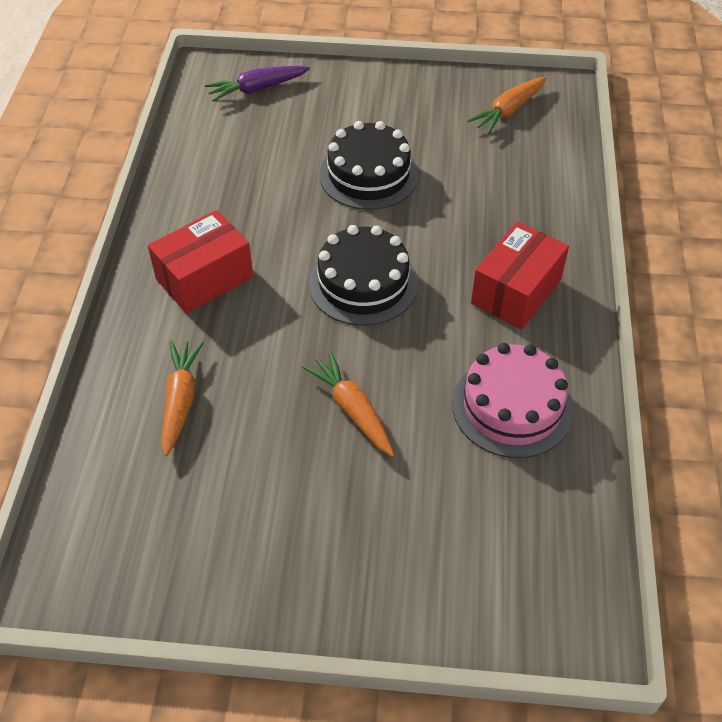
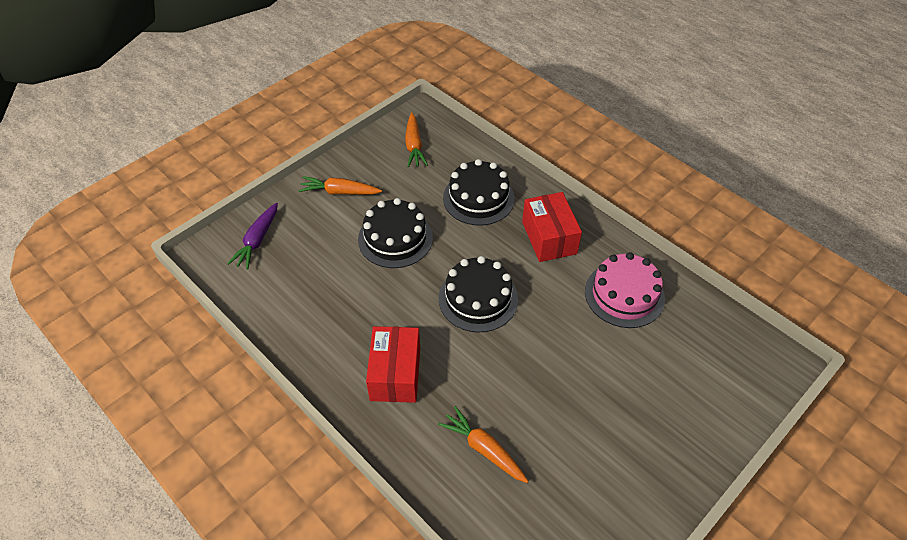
camera: 50 degrees left, 0 degrees up
orange carrot [302,351,395,457] -> orange carrot moved to [298,176,382,195]
none -> black cake [443,159,515,226]

